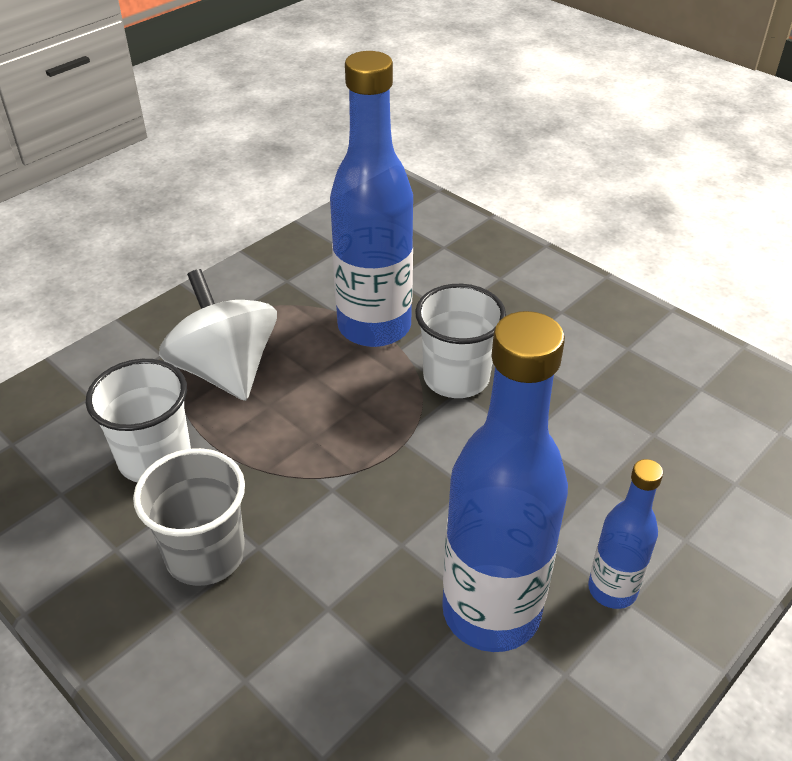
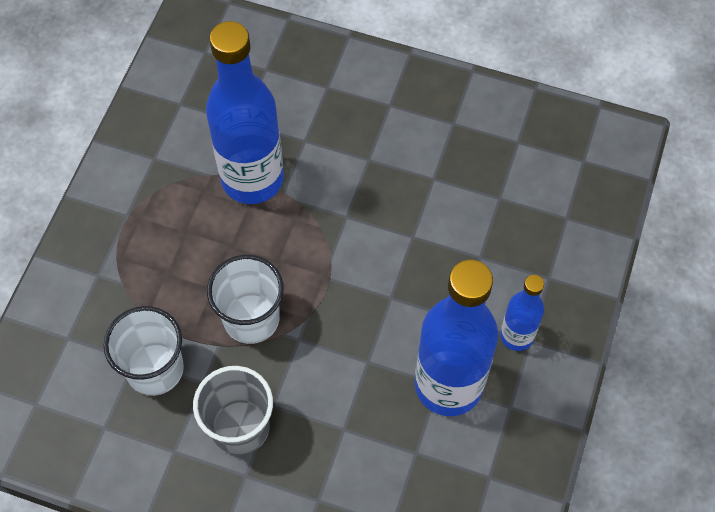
camera: 25 degrees left, 20 degrees up
white spinning top [159,269,277,401] -> none
white cup [415,284,506,398] -> white cup moved to [207,255,284,344]

